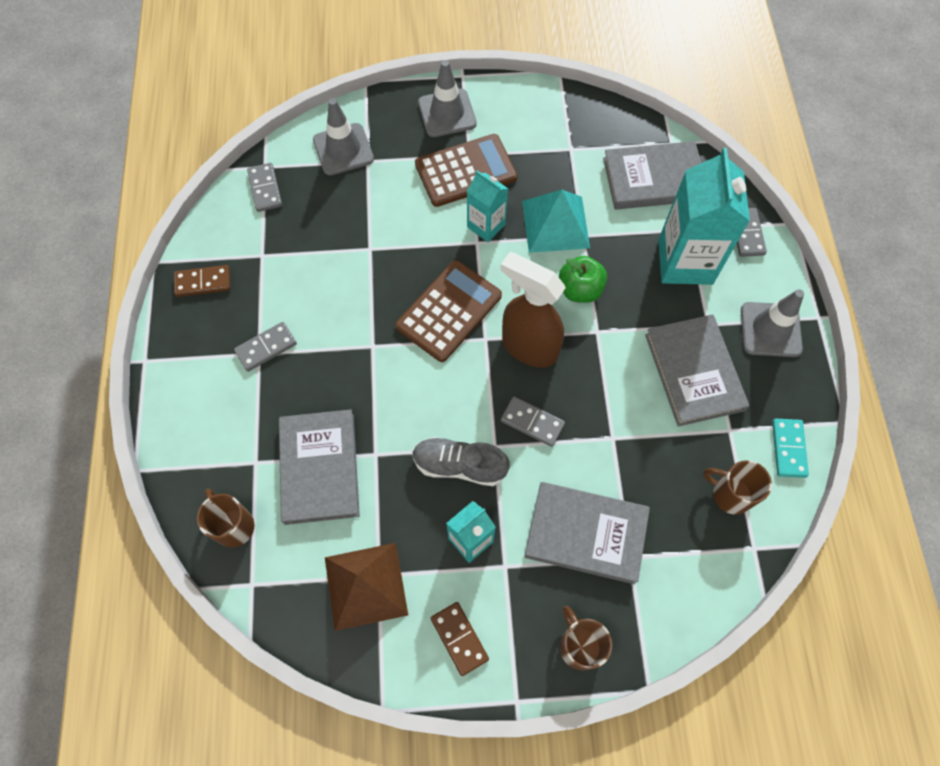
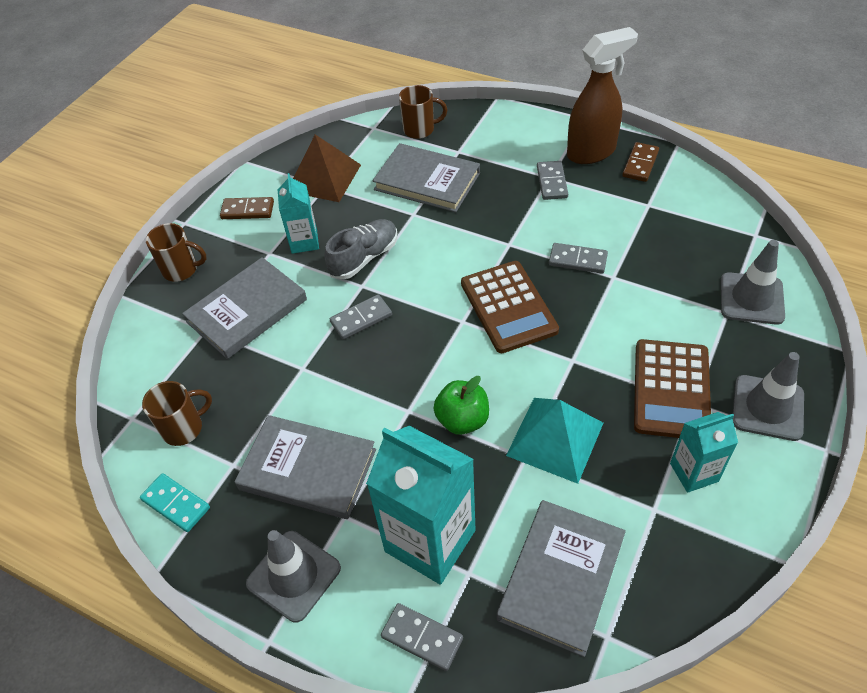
camera: 125 degrees right, 15 degrees down
grey domino [247,163,282,212] -> grey domino moved to [549,243,608,274]
turquoise carton [467,170,508,242] -> turquoise carton moved to [670,412,738,493]
brown spray bottle [500,252,566,368] -> brown spray bottle moved to [567,27,638,164]

